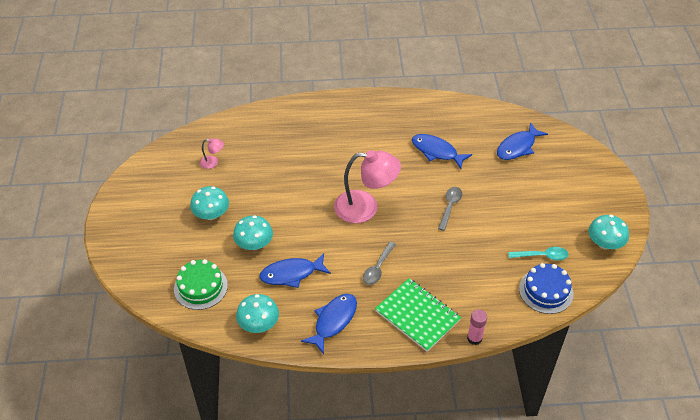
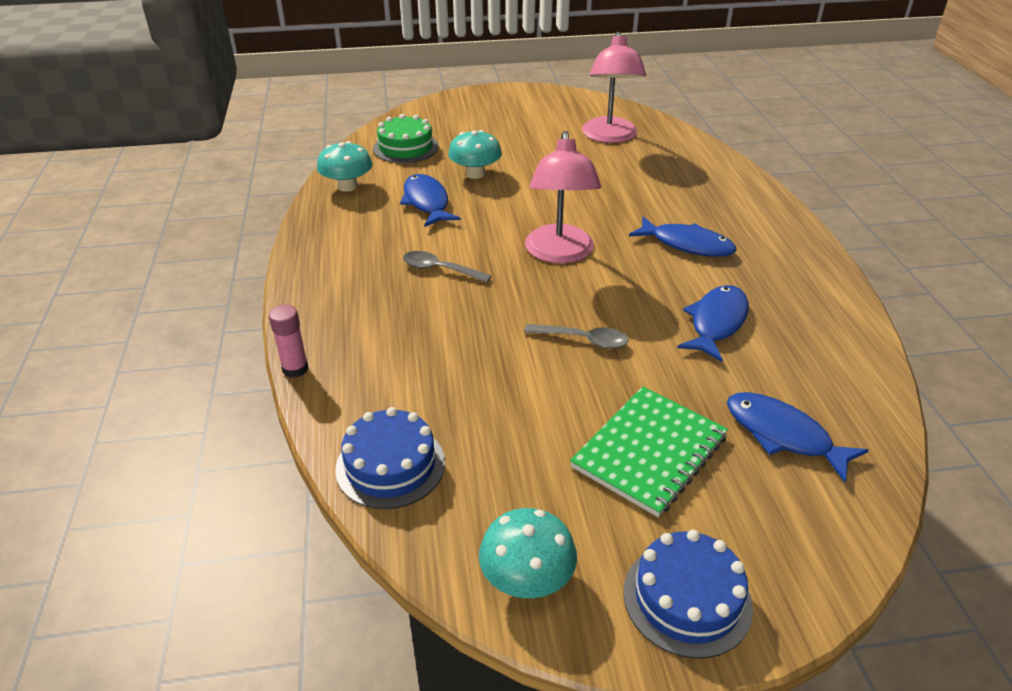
camera: 85 degrees right, 10 degrees down
turquoise mushroom [190,186,229,220] -> none
pink lamp [200,138,224,169] -> pink lamp [582,32,646,143], size x2.27
blue fish [301,294,357,354] -> blue fish moved to [629,217,736,257]
green notebook [375,278,461,352] -> green notebook moved to [570,387,728,517]
turquoise spoon [508,247,568,260] -> none
none -> blue cake [623,530,753,659]

